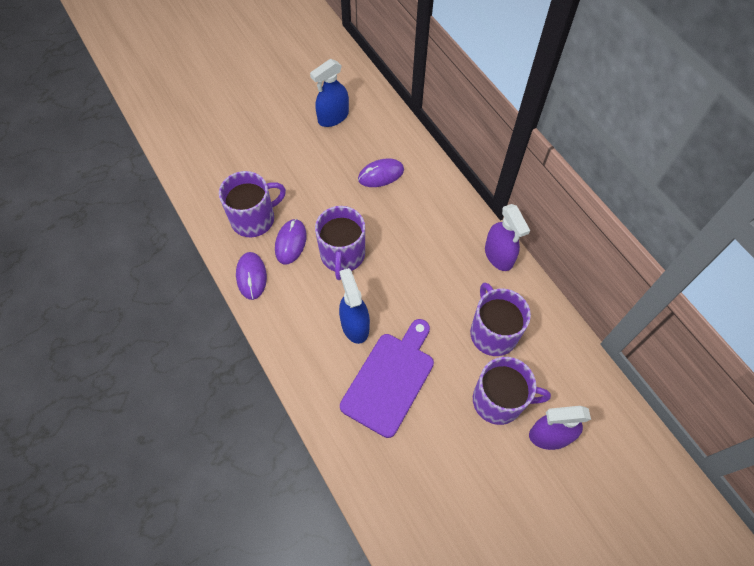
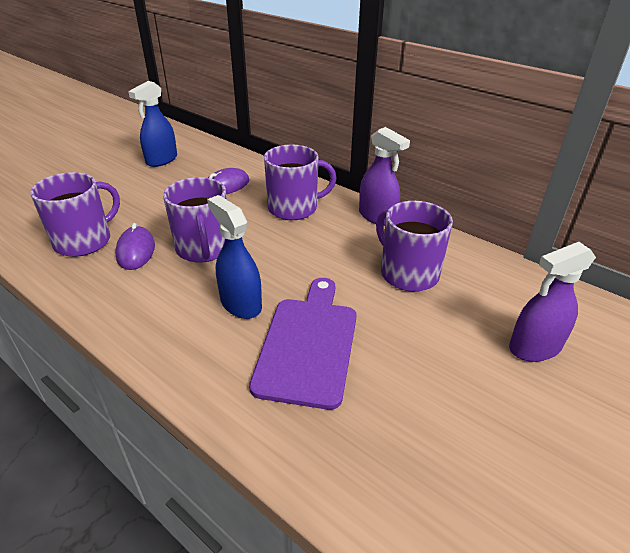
camera: 20 degrees left, 25 degrees down
purple mouse [236,252,267,300] -> none
purple mug [473,357,551,425] -> purple mug moved to [264,144,337,220]

